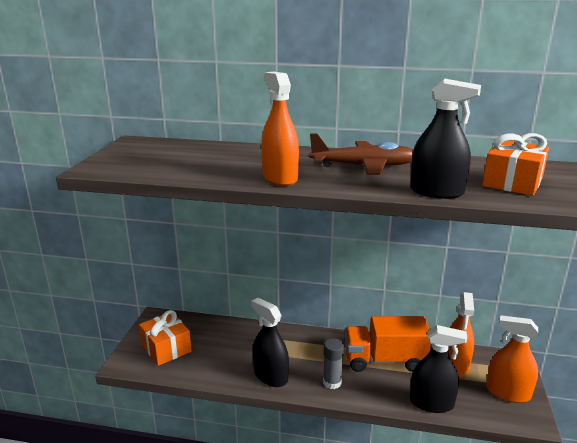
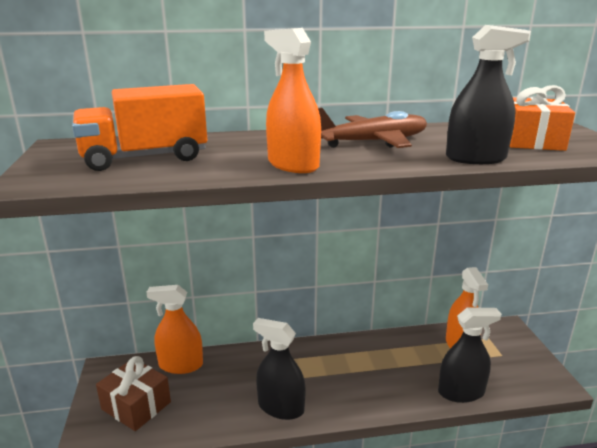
camera: 20 degrees left, 0 degrees up
orange gift [139,310,191,366] -> brown gift [96,356,171,431]
grey glue stick [323,338,344,389] -> none
orange truck [344,316,431,372] -> orange truck moved to [72,84,207,171]
orange spray bottle [486,315,538,403] -> orange spray bottle moved to [146,285,203,374]

